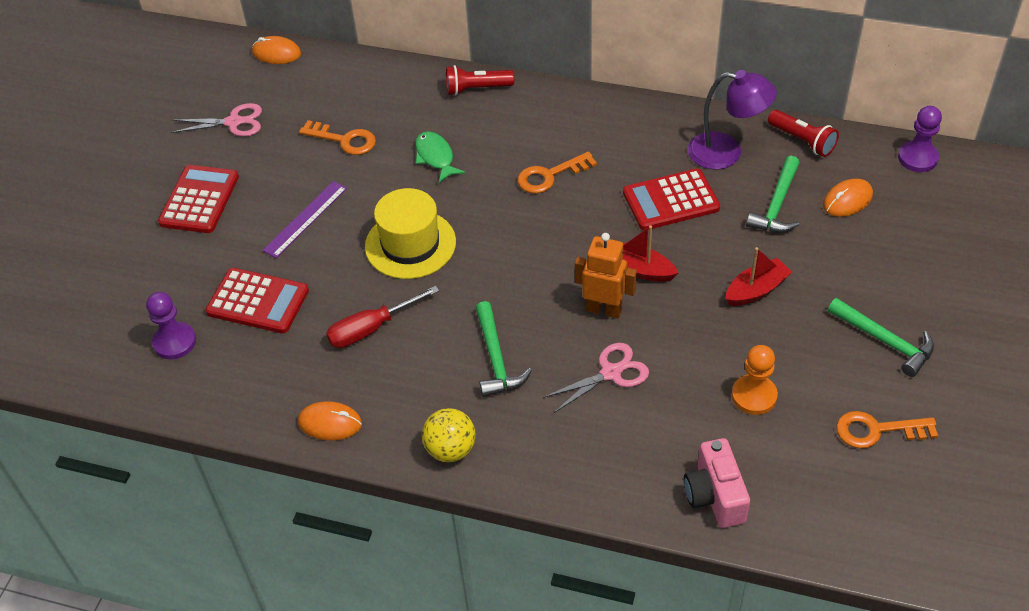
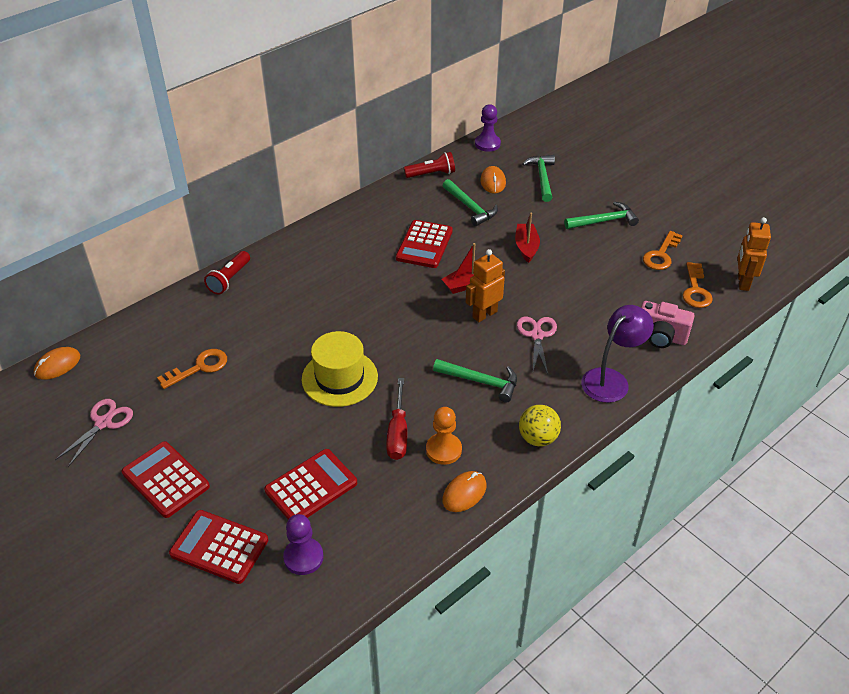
camera: 60 degrees left, 5 degrees down
purple ruler [262,181,347,258] -> none
green fish [415,131,465,183] -> none
orange key [518,151,597,194] -> orange key moved to [683,262,713,308]
purple lamp [688,70,777,169] -> purple lamp moved to [581,305,654,403]
orange pawn [732,345,778,415] -> orange pawn moved to [426,407,462,465]
none -> red calculator [169,510,268,584]
none -> green hammer [522,155,555,202]
none -> orange robot [737,217,771,291]

